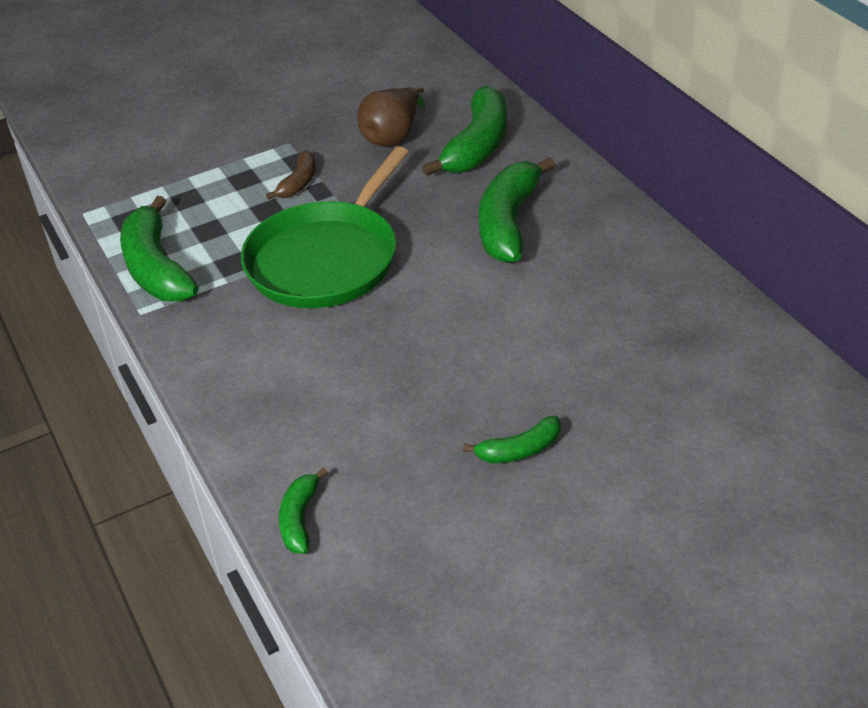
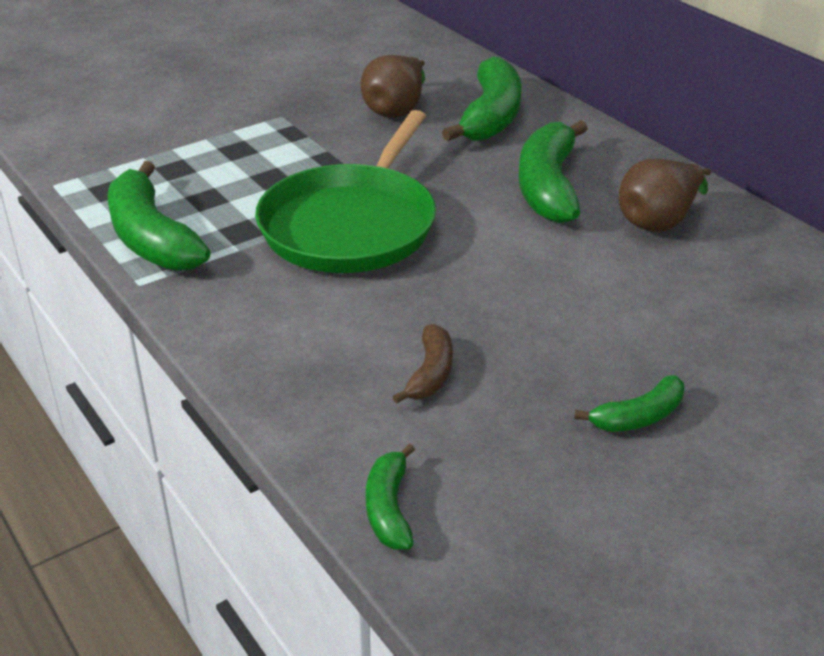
camera: 10 degrees left, 5 degrees down
brown banana [266,150,316,200] -> brown banana moved to [393,324,453,403]
none -> brown pear [619,159,711,232]

